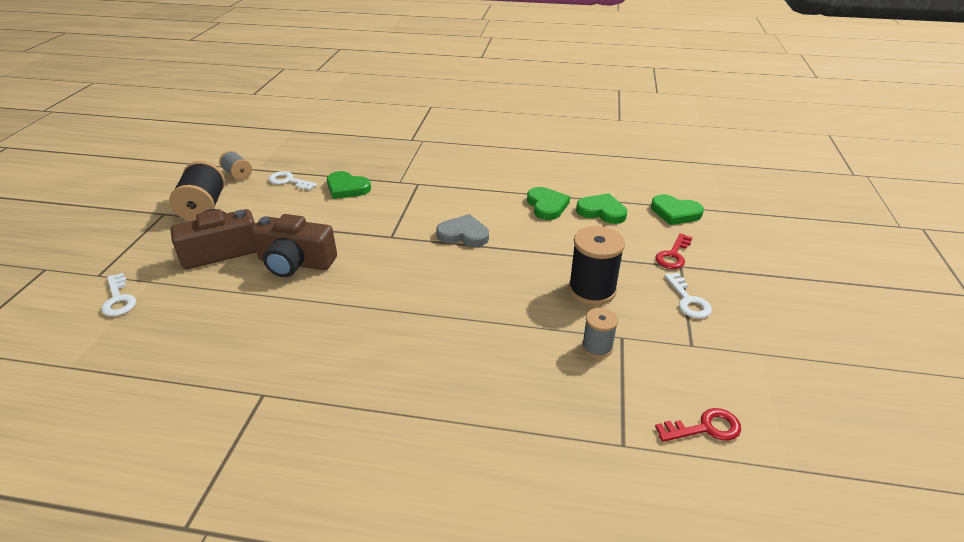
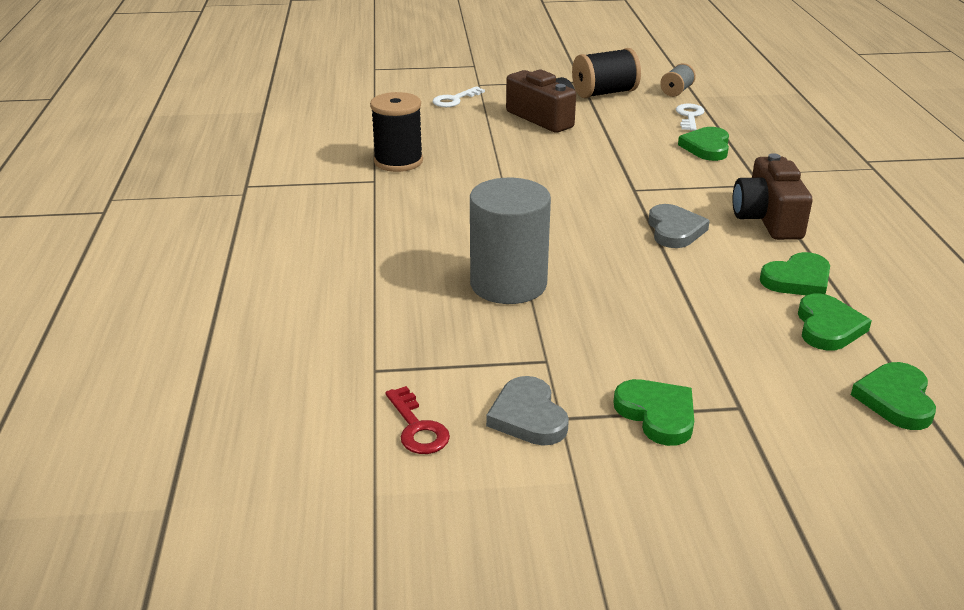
camera: 75 degrees right, 5 degrees down
brown camera [251,214,337,277] -> brown camera moved to [732,153,813,240]
black spool [568,226,625,305] -> black spool moved to [370,92,423,172]
grey spool [582,308,618,358] -> none
red key [655,233,693,269] -> none
white key [665,273,712,318] -> green heart [613,379,694,446]
none -> grey cylinder [470,178,551,304]
none -> grey heart [486,376,569,446]

